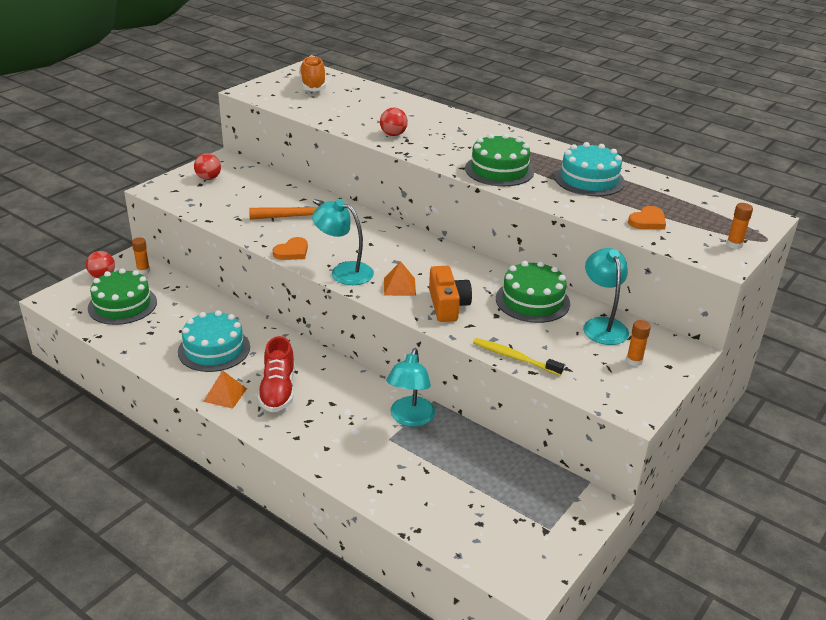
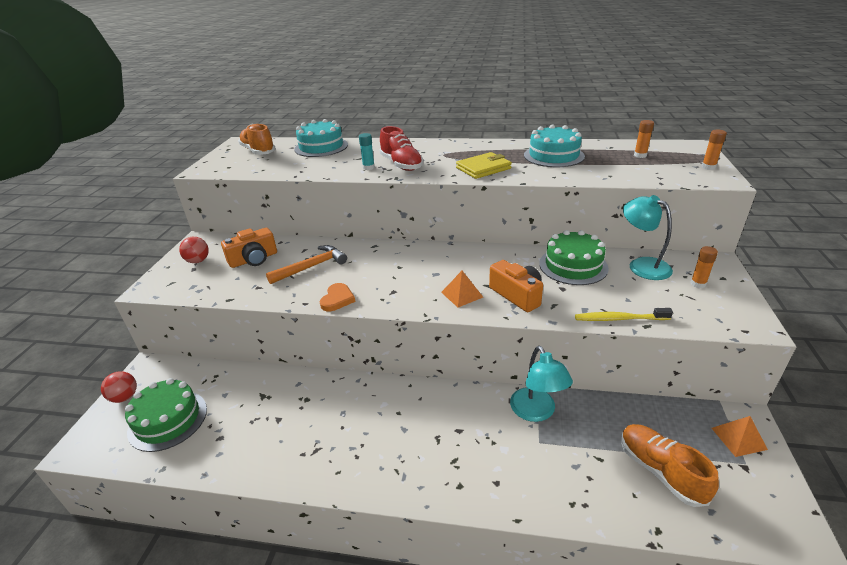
camera: 25 degrees left, 0 degrees up
orange glue stick [132,237,150,274] -> orange glue stick moved to [634,120,654,158]
turquoise cake [178,310,250,372] -> turquoise cake moved to [294,119,348,157]
orange pyramid [203,370,247,409] -> orange pyramid moved to [712,416,768,457]
red shoe [258,336,295,412] -> red shoe moved to [380,126,423,171]
turquoise lamp [312,200,374,285] -> none
red ball [380,108,408,136] -> turquoise glue stick [359,133,375,170]
green cake [465,134,534,186] -> yellow wallet [456,152,512,179]
orange heart [628,206,666,230] -> none
none -> orange camera [221,228,277,268]
none -> orange shoe [621,424,719,507]

